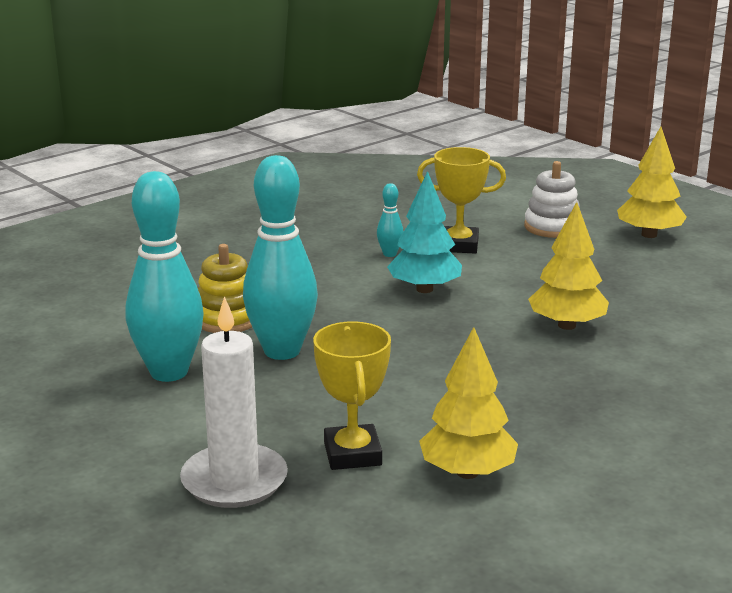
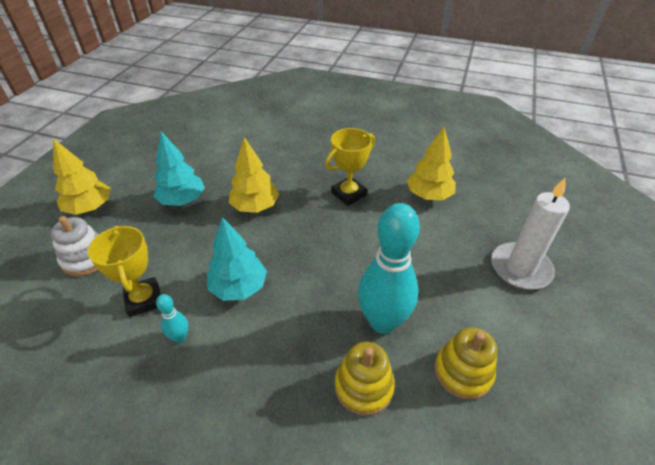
camera: 120 degrees left, 20 degrees up
turquoise bowling pin [126,171,203,382] -> yellow stacking toy [434,327,497,400]
yellow trophy [313,321,391,470] -> yellow trophy moved to [325,128,375,206]
none -> turquoise tree [153,131,205,206]

